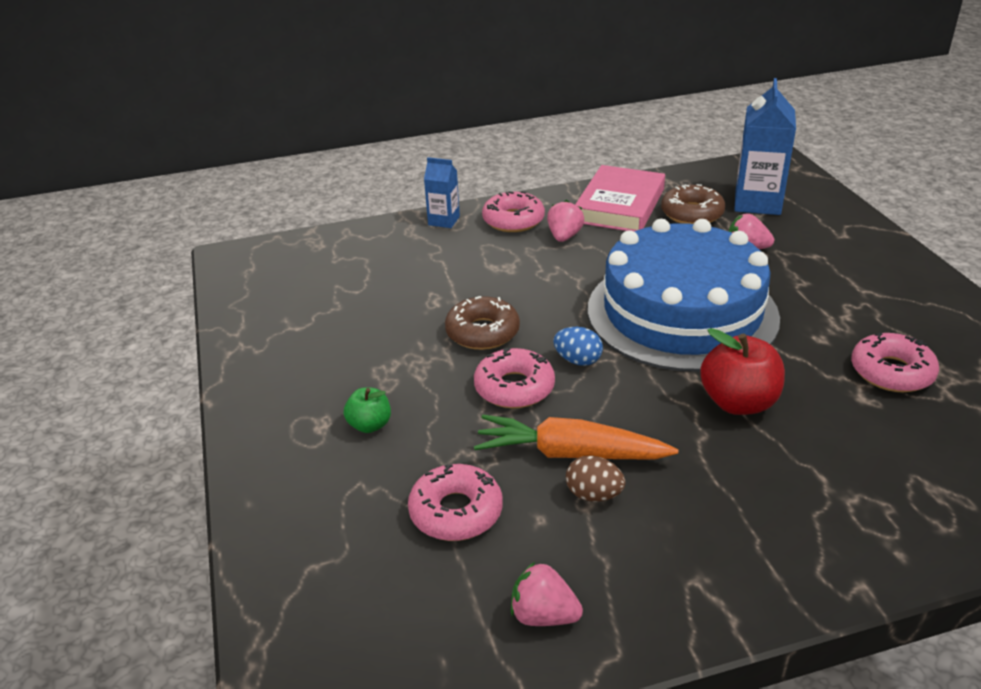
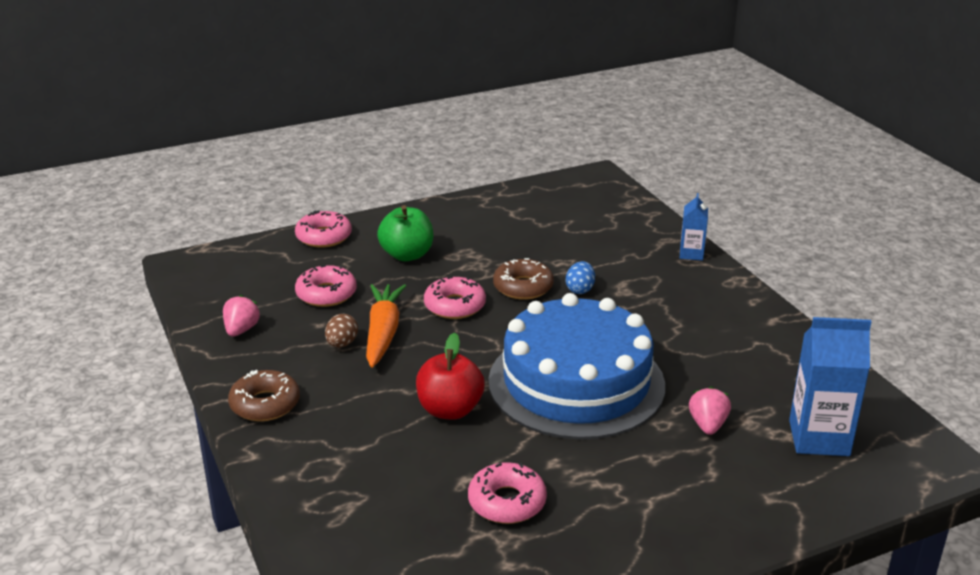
camera: 80 degrees right, 5 degrees down
green apple [344,387,391,433] -> green apple [377,205,433,261], size x1.74
pink donut [482,191,545,232] -> pink donut moved to [295,210,352,248]
pink strawberry [547,200,584,242] -> none
blue egg [553,327,603,366] -> blue egg moved to [566,261,595,294]
pink book [575,165,665,231] -> none
brown donut [661,184,725,224] -> brown donut moved to [228,370,300,421]

